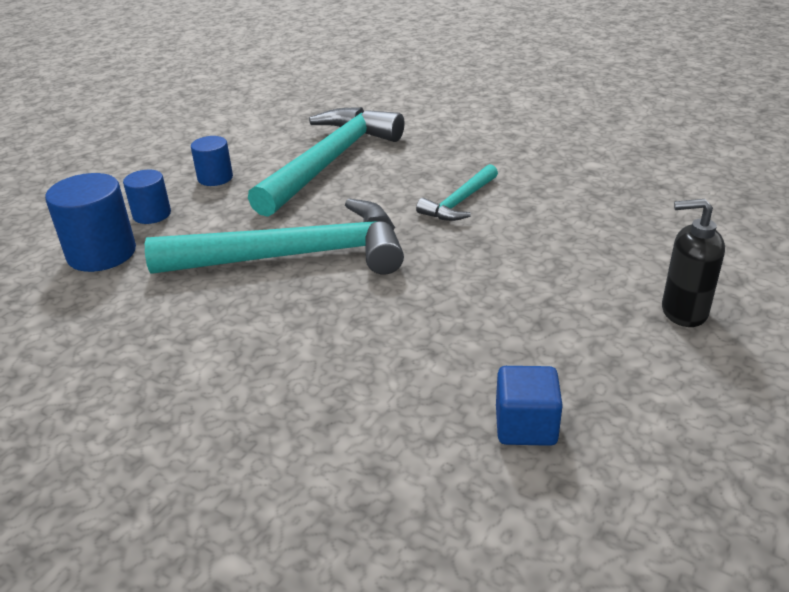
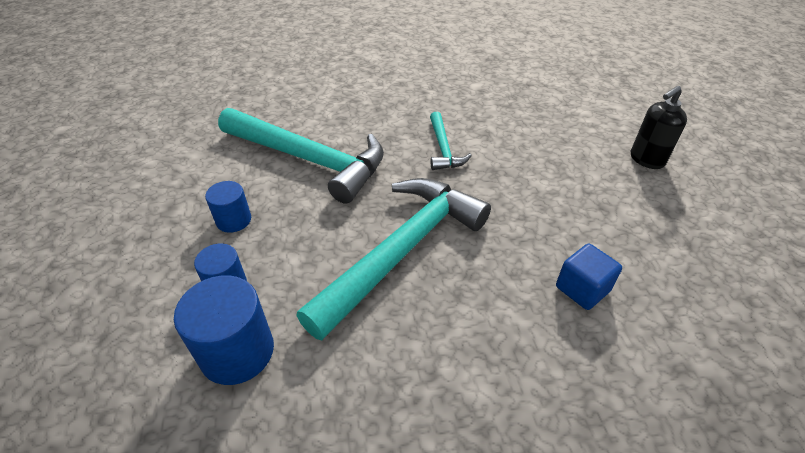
camera: 45 degrees left, 10 degrees up
turquoise hammer [248,107,405,217] -> turquoise hammer turned 135 degrees clockwise [218,108,384,204]
blue cube [496,366,563,446] -> blue cube moved to [556,244,622,310]

